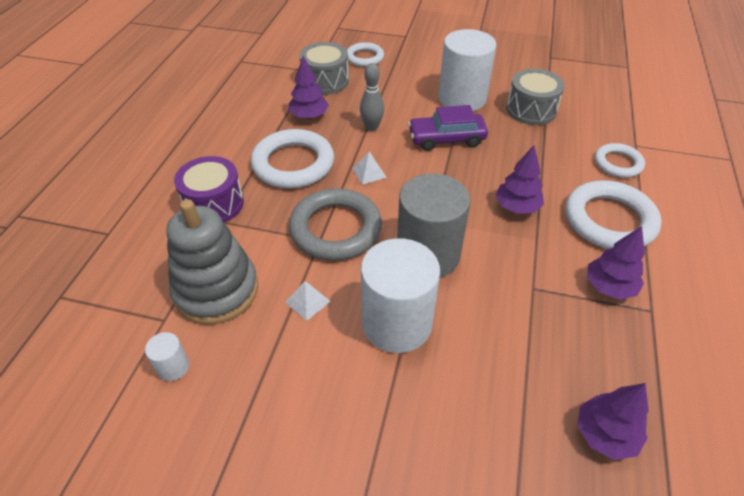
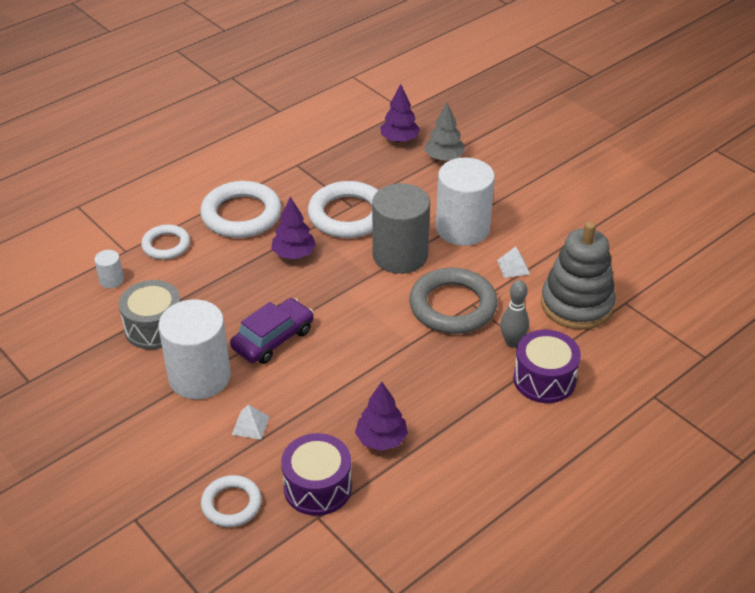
camera: 145 degrees left, 5 degrees down
white cylinder [145,332,189,381] -> white cylinder moved to [94,250,124,288]
white ring [251,129,334,189] -> white ring moved to [308,181,378,238]
grey drum [299,42,349,95] -> purple drum [281,433,352,516]
white pyramid [352,152,387,185] -> white pyramid moved to [232,405,270,440]
grey bowling pin [360,63,384,131] -> grey bowling pin moved to [500,280,529,348]
purple car [408,105,488,151] -> purple car turned 75 degrees counterclockwise [230,298,314,364]
purple tree [587,226,645,299] -> none
none -> grey tree [424,102,465,161]

